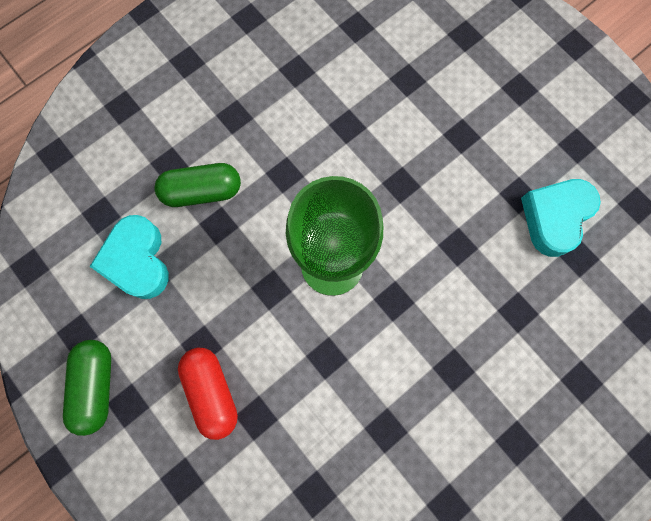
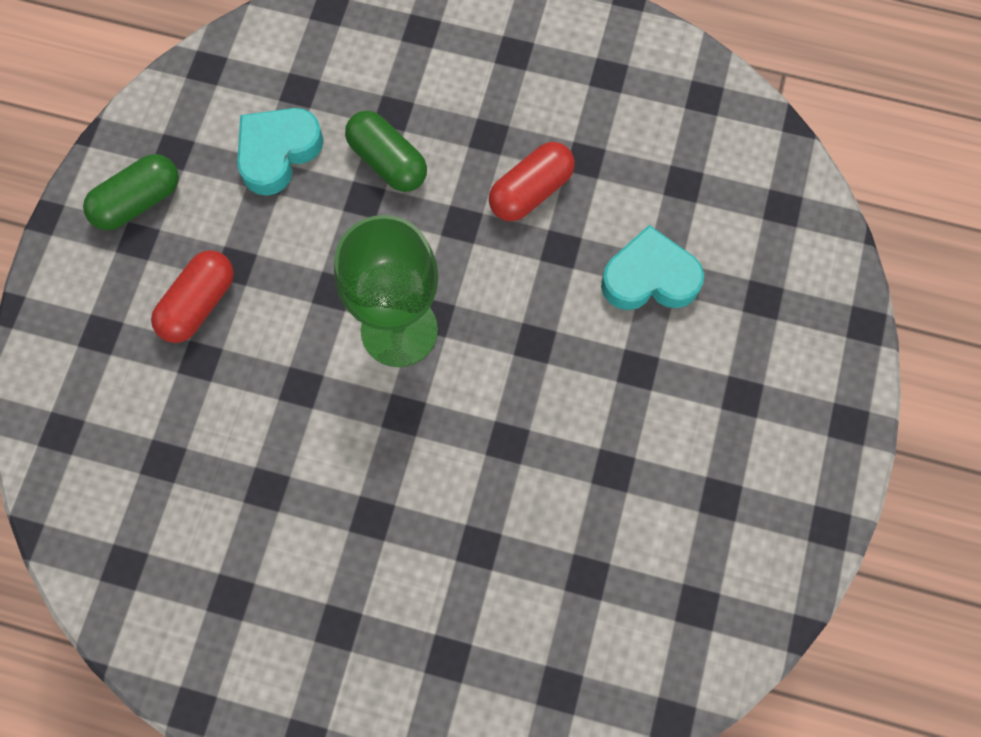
camera: 55 degrees right, 5 degrees down
turquoise heart [521,179,601,257] -> turquoise heart moved to [601,225,704,310]
none -> red capsule [489,142,575,221]

